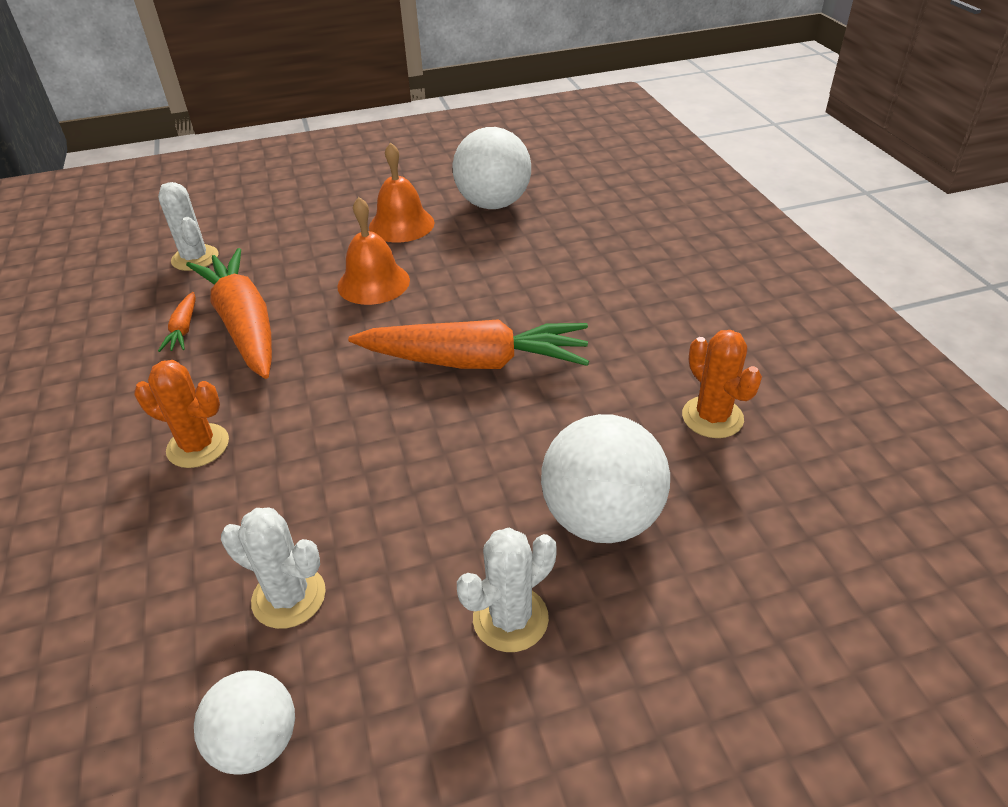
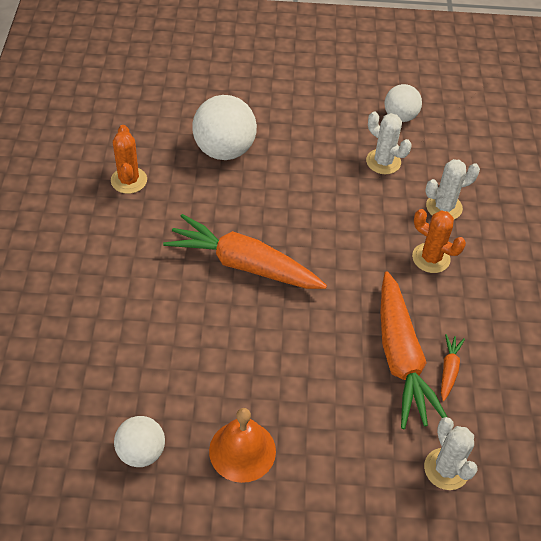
camera: 165 degrees left, 10 degrees up
orange bell [337,197,410,305] -> none
white ball [452,127,531,209] -> white ball [114,416,165,467], size x0.61
white cactus [457,528,557,652] -> white cactus moved to [425,159,480,219]

